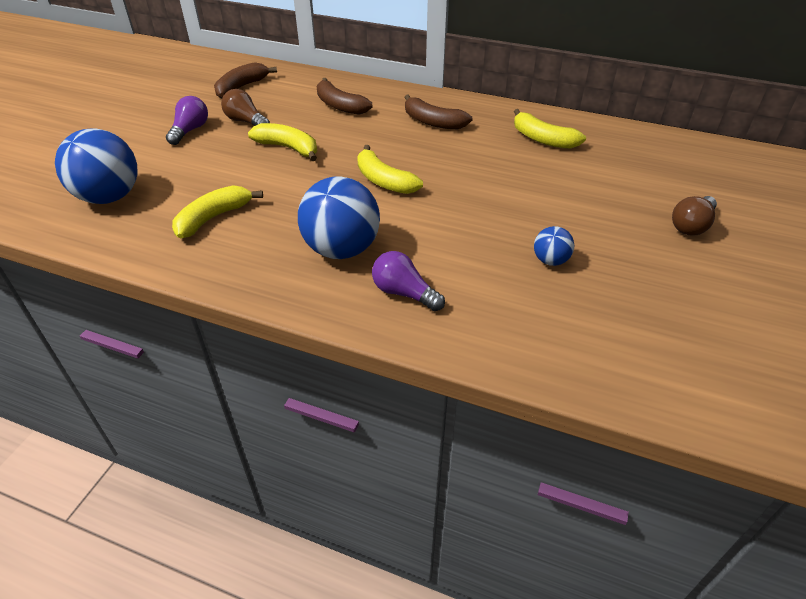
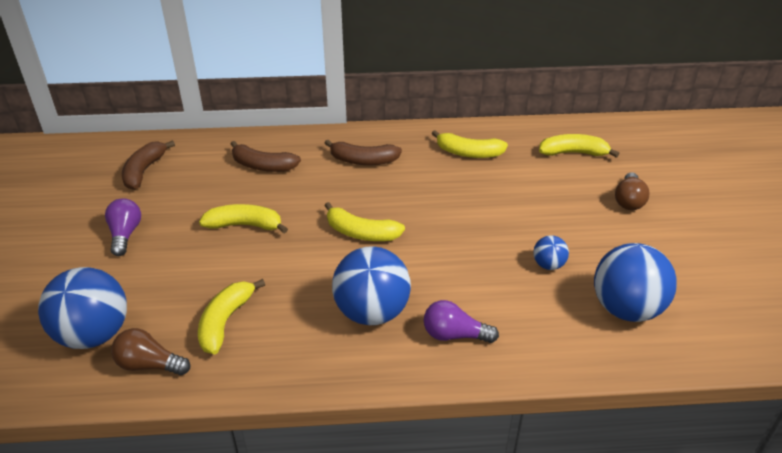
camera: 25 degrees left, 5 degrees down
brown light bulb [221,89,270,126] -> brown light bulb moved to [111,328,190,375]
none -> yellow banana [539,134,619,158]
none -> blue ball [594,243,677,322]

